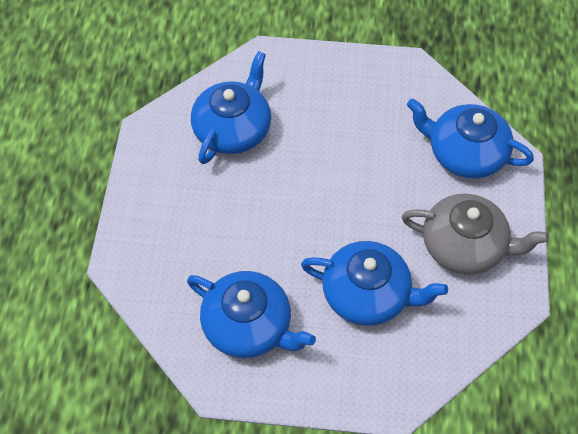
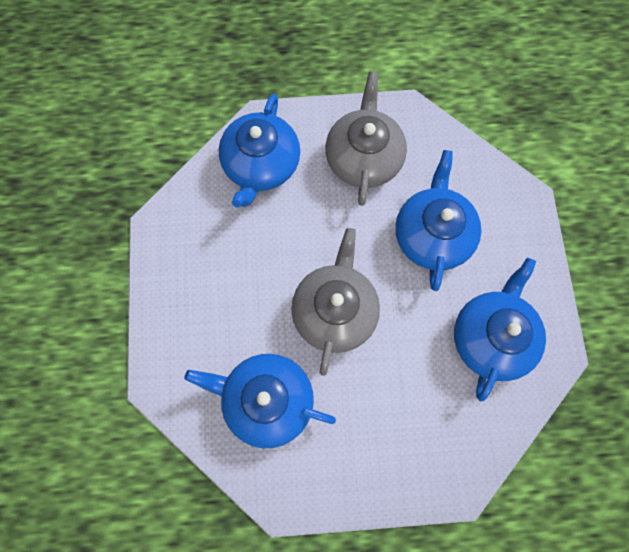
camera: 100 degrees left, 15 degrees up
none -> grey teapot [291,228,380,376]

